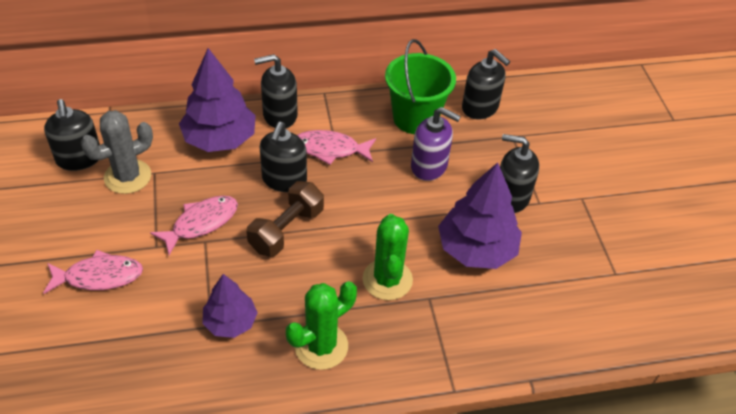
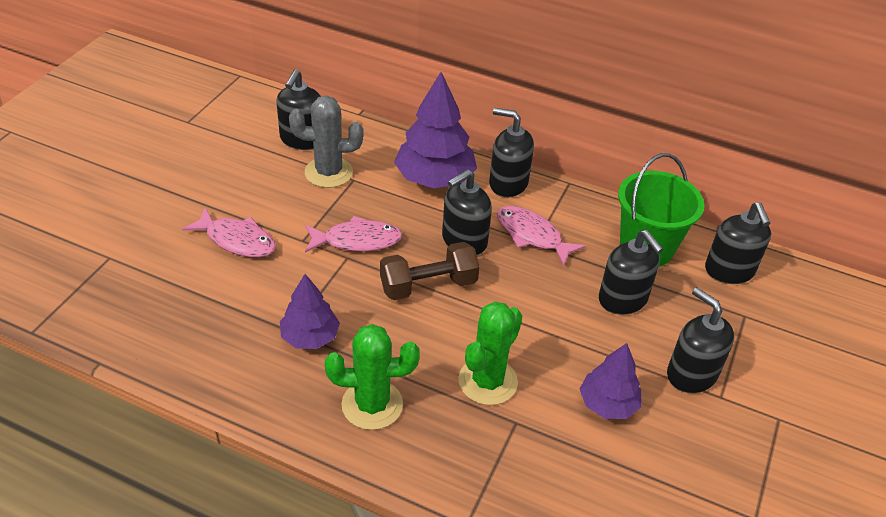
camera: 35 degrees right, 5 degrees down
purple soap dispenser [411,107,461,181] -> black soap dispenser [599,230,664,315]
purple tree [438,162,522,269] -> purple tree [580,343,641,419], size x0.61

